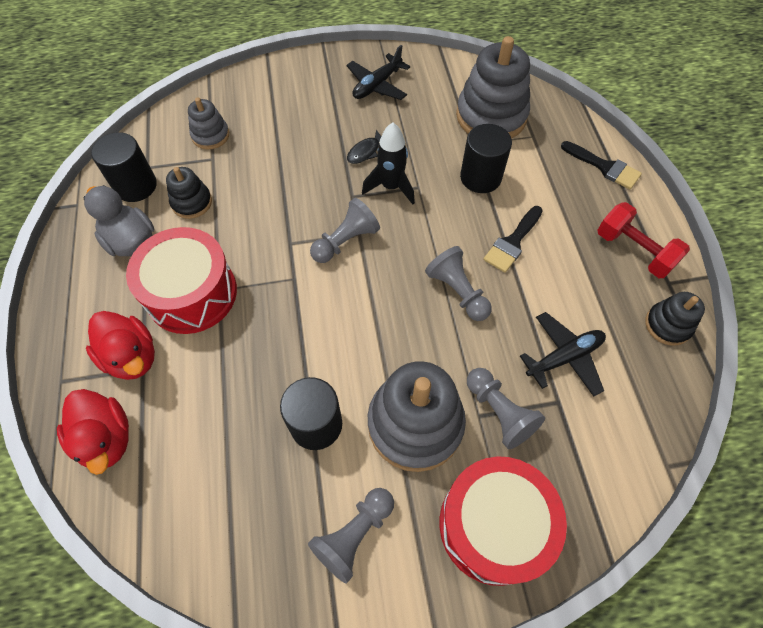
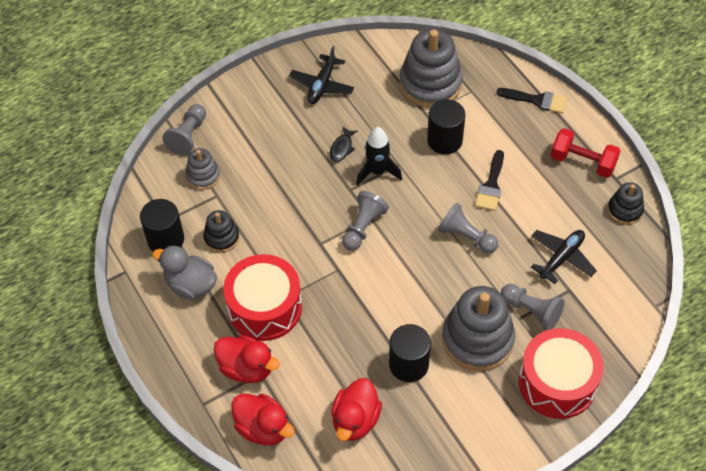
camera: 20 degrees left, 5 degrees down
grey pawn [308,488,394,584] -> grey pawn moved to [162,104,206,155]
none -> red duck [331,378,382,441]

